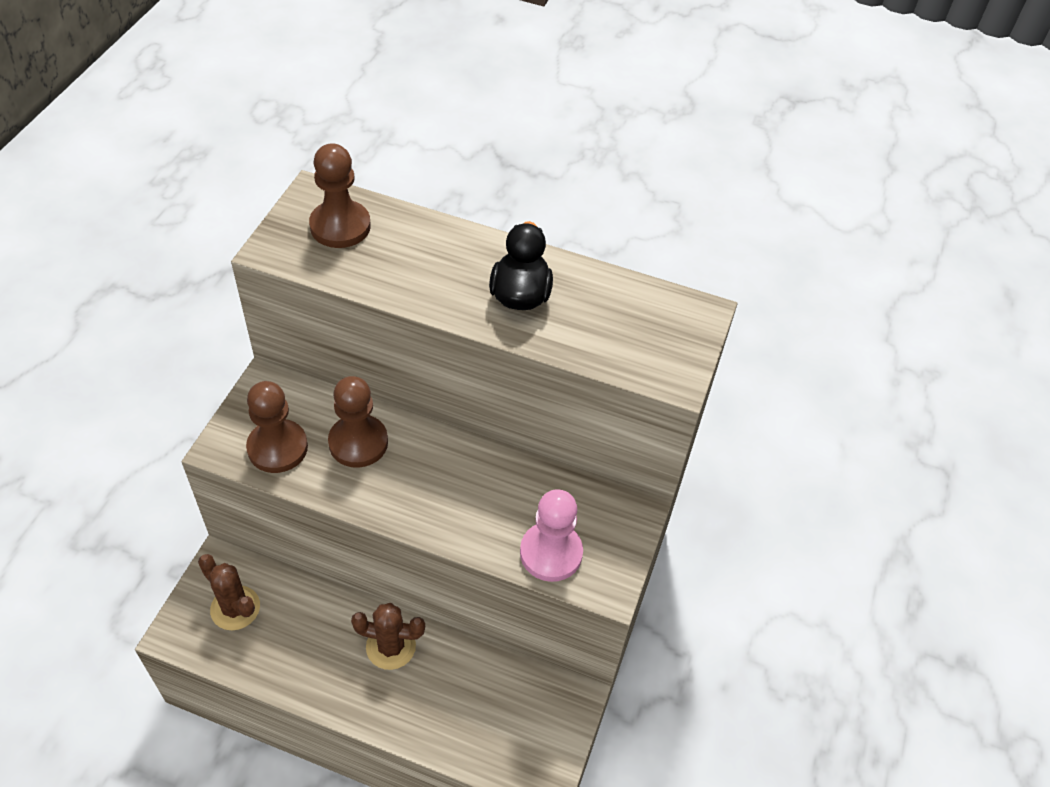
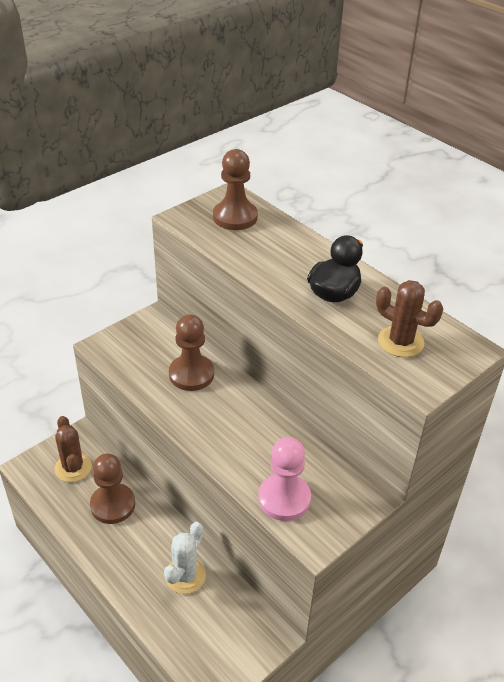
camera: 30 degrees right, 10 degrees down
brown pawn [246,381,308,473] -> brown pawn moved to [90,454,135,524]
brown cactus [351,603,425,670] -> brown cactus moved to [376,280,443,357]
none -> white cactus [164,522,206,594]

